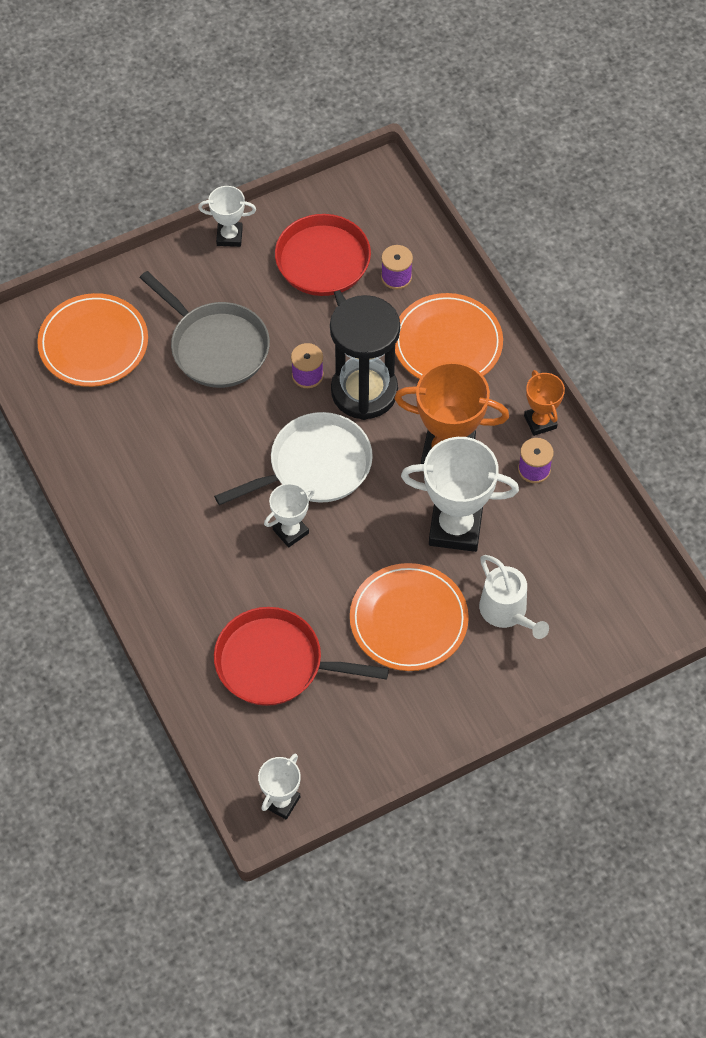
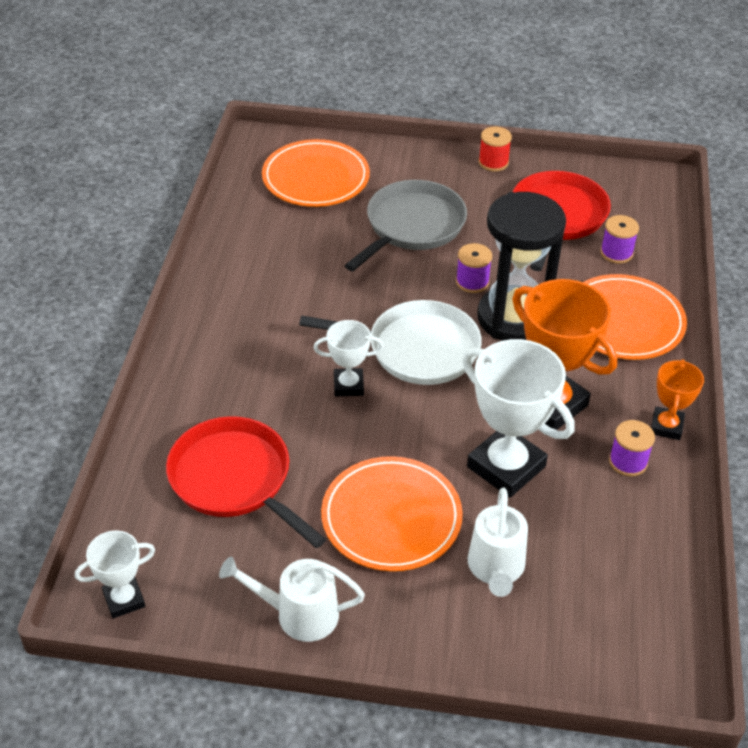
camera: 35 degrees right, 15 degrees down
grey pan [140,271,270,388] -> grey pan turned 135 degrees counterclockwise [344,180,467,271]
white trophy [198,186,256,247] -> red spool [479,126,512,172]
none -> white watering can [219,556,365,642]

